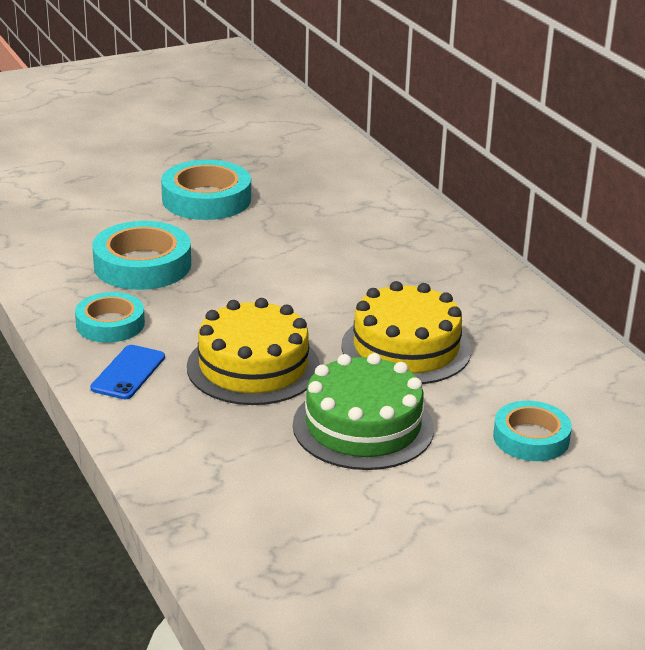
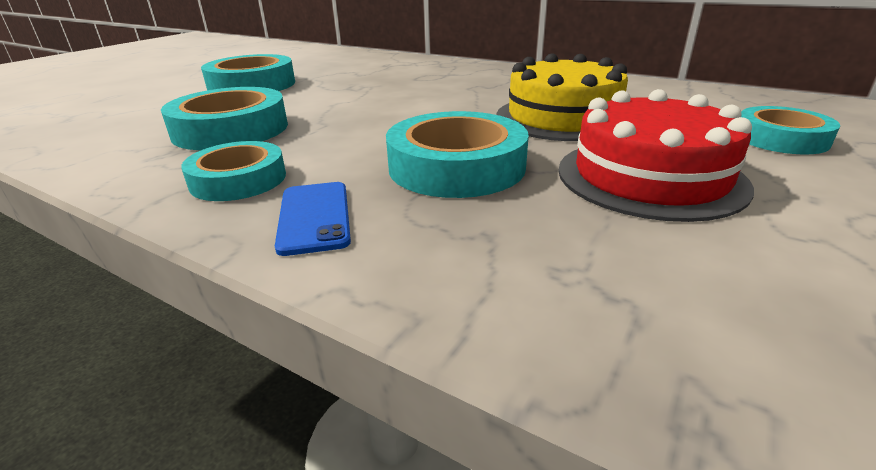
camera: 30 degrees left, 0 degrees up
yellow cake [187,298,320,405] -> turquoise tape [386,111,529,198]
green cake [293,353,434,470] -> red cake [558,89,754,222]

